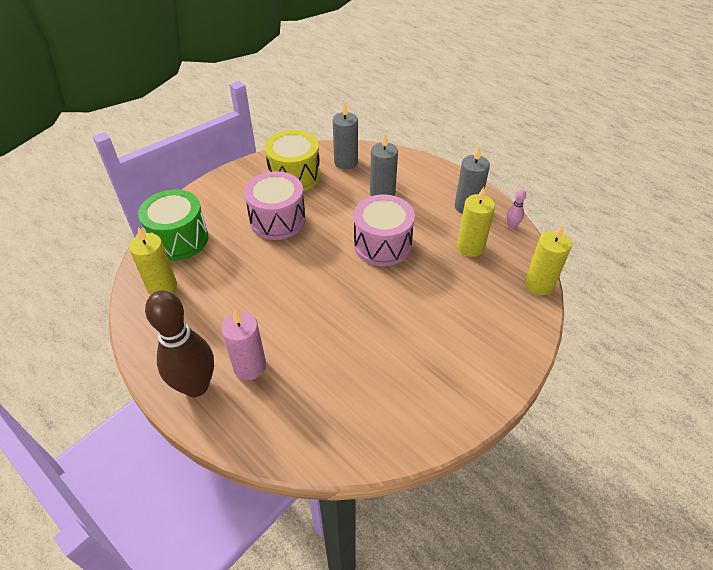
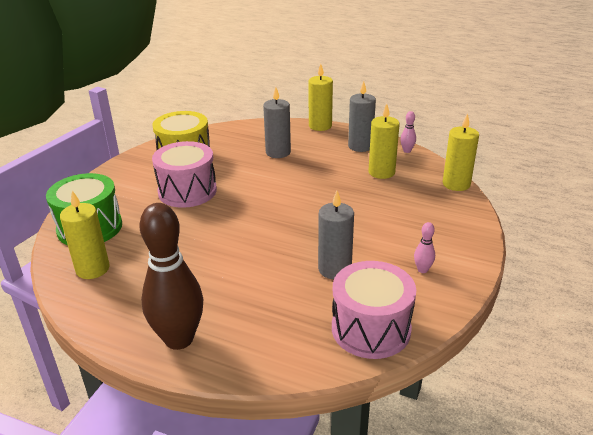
camera: 20 degrees left, 15 degrees down
pink candle [221,310,266,380] -> none
grey candle [333,103,358,169] -> grey candle moved to [318,191,354,279]
pink drum [354,195,415,266] -> pink drum moved to [332,261,416,359]
none -> yellow candle [309,64,333,131]
none -> pink bowling pin [414,222,435,273]

